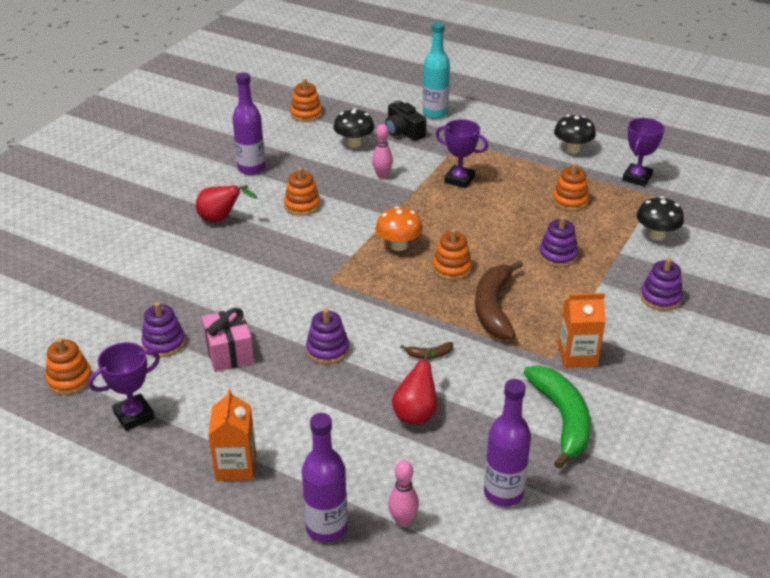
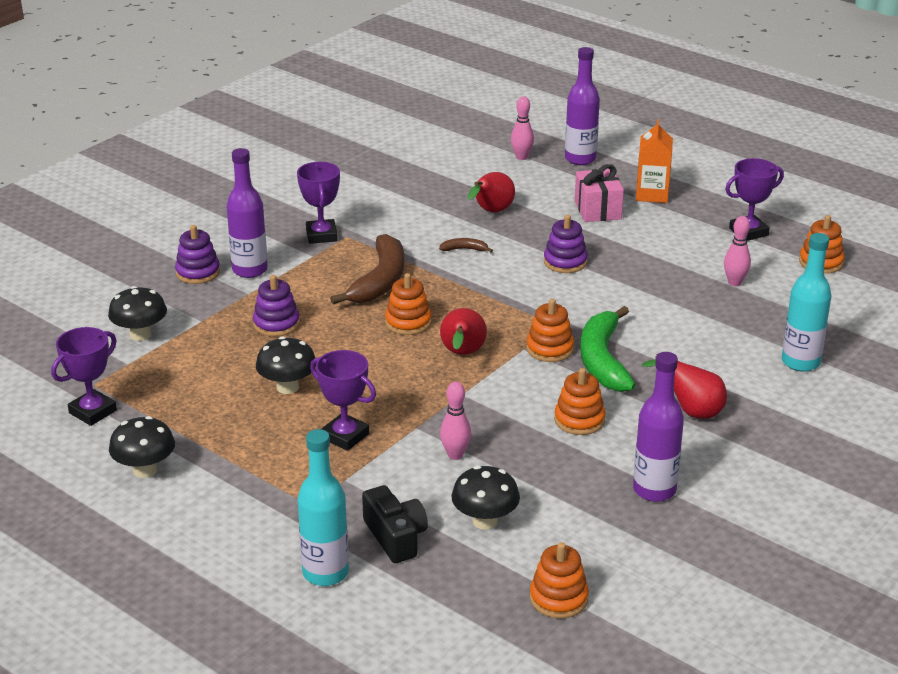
camera: 170 degrees left, 5 degrees down
purple stacking toy [141,302,186,358] -> pink bowling pin [724,216,751,286]
pink gift [202,308,254,372] -> pink gift moved to [575,164,624,222]
orange mushroom [376,206,423,251] -> red pear [440,308,487,355]
purple bottle [484,379,531,507] -> purple bottle moved to [227,148,268,278]
green banana [523,366,591,469] -> green banana moved to [580,306,636,392]
orange stacking toy [552,163,589,211] -> orange stacking toy moved to [526,299,574,362]
orange carton [558,293,606,368] -> purple trophy [297,162,340,244]
none -> black mushroom [256,336,316,394]
none -> turquoise bottle [782,233,831,372]

